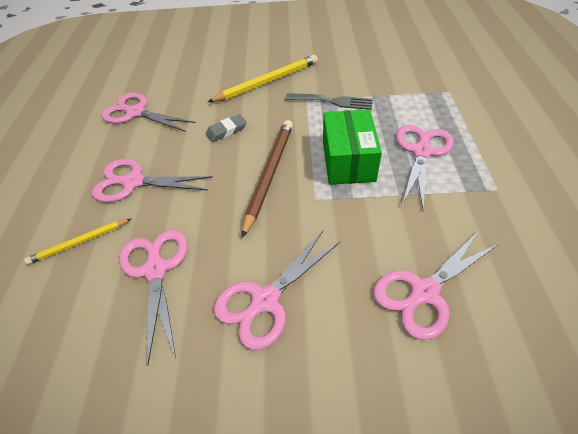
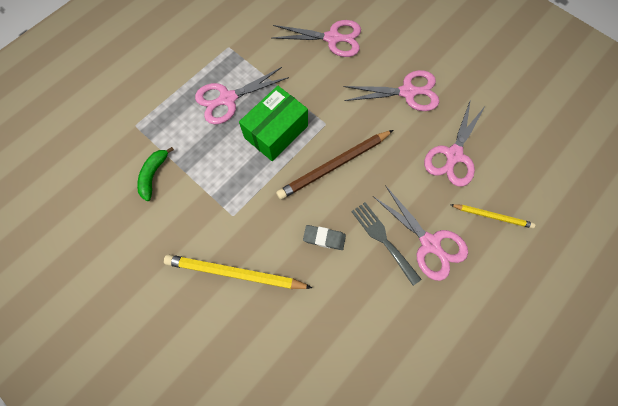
camera: 140 degrees left, 20 degrees up
pink scissors [101,93,196,132] -> none
grey fork [286,93,373,110] -> grey fork moved to [351,202,422,286]
none -> green banana [137,147,174,201]

